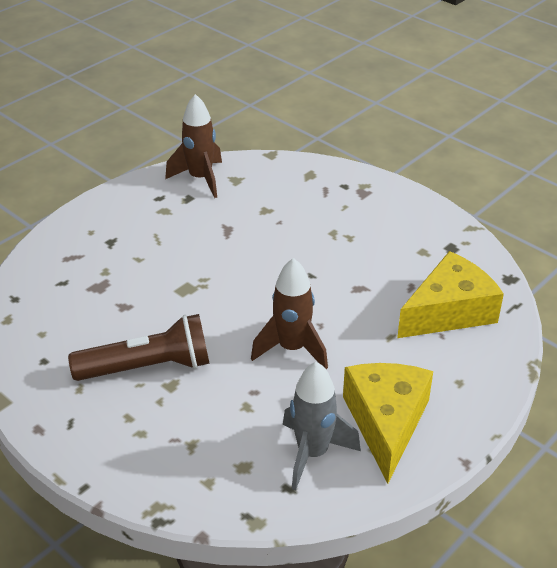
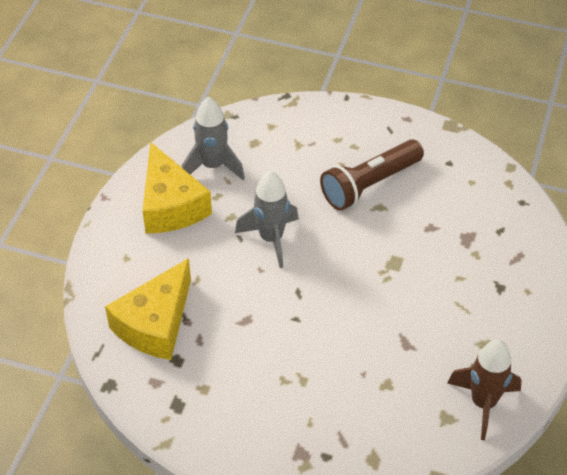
camera: 155 degrees right, 10 degrees up
brown rocket [251,258,328,369] -> grey rocket [235,171,299,268]

